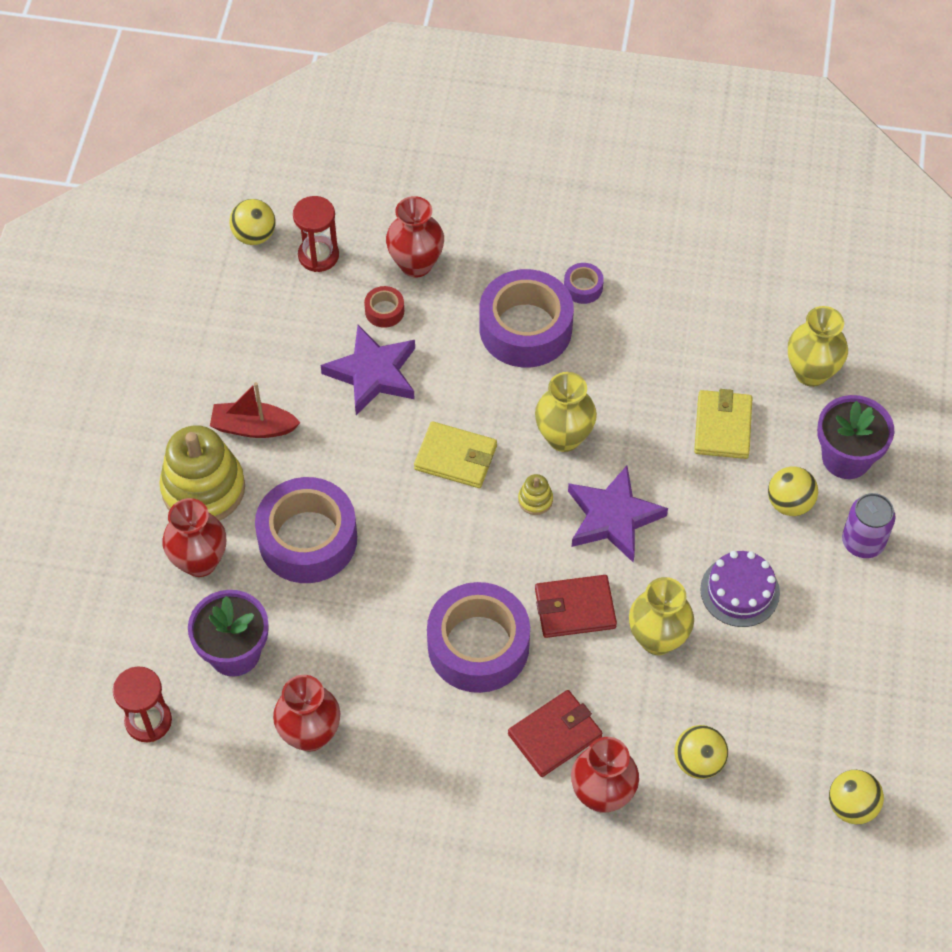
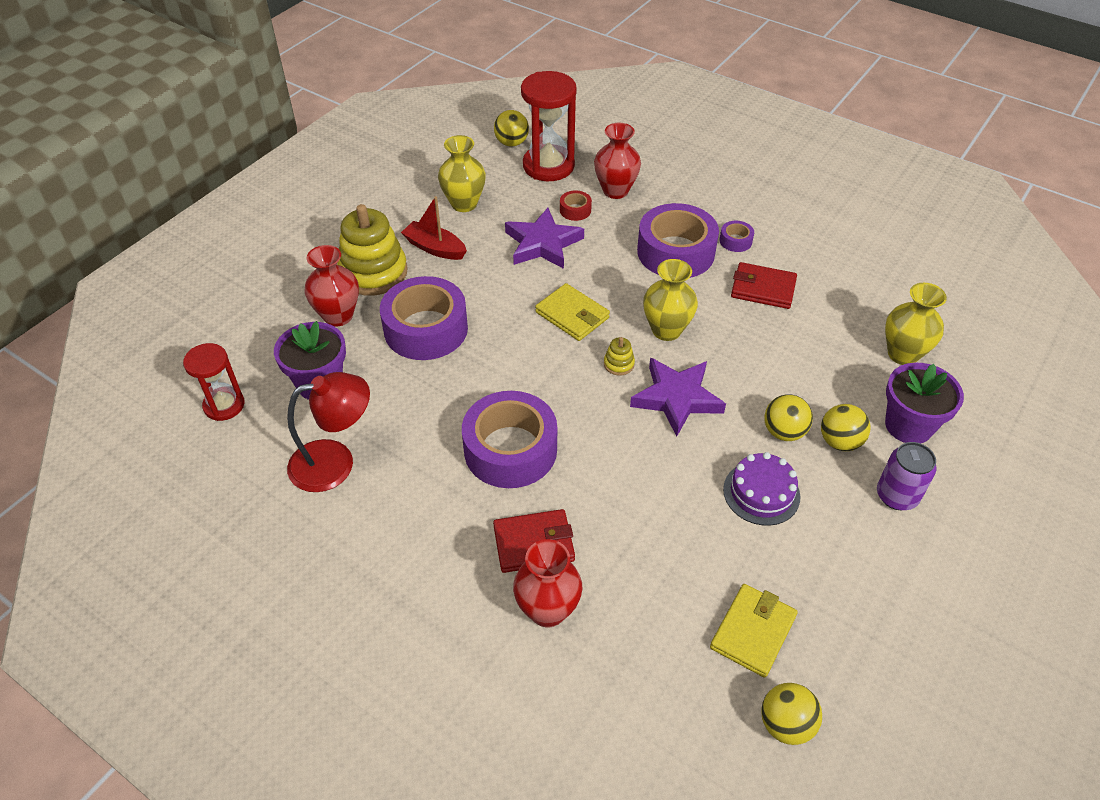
camera: 25 degrees right, 10 degrees down
red vase [273,675,340,752] -> red lamp [287,372,370,492]
red hourglass [293,196,339,272] -> red hourglass [521,71,577,181], size x1.63
red wallet [535,575,617,638] -> red wallet moved to [731,262,797,309]
yellow vase [629,577,694,655] -> yellow vase moved to [438,135,486,212]
yellow ball [674,725,728,779] -> yellow ball moved to [764,395,813,441]
yellow wallet [694,389,753,459] -> yellow wallet moved to [710,584,798,678]

